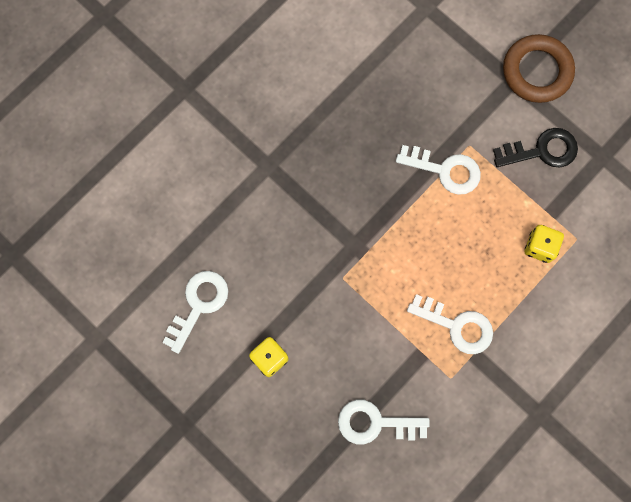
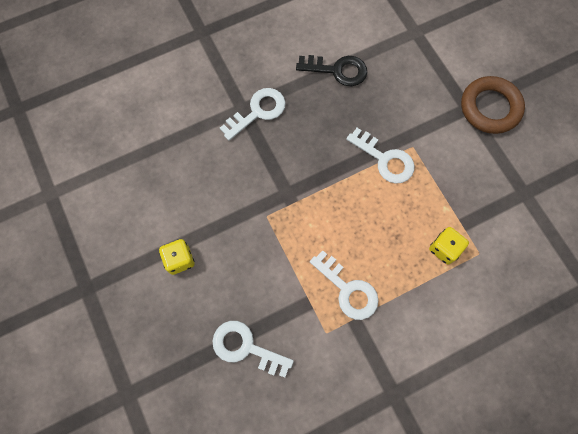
camera: 20 degrees right, 5 degrees down
white key [162,271,228,354] -> white key moved to [220,88,286,141]
black key [493,128,578,167] -> black key moved to [296,55,367,86]

